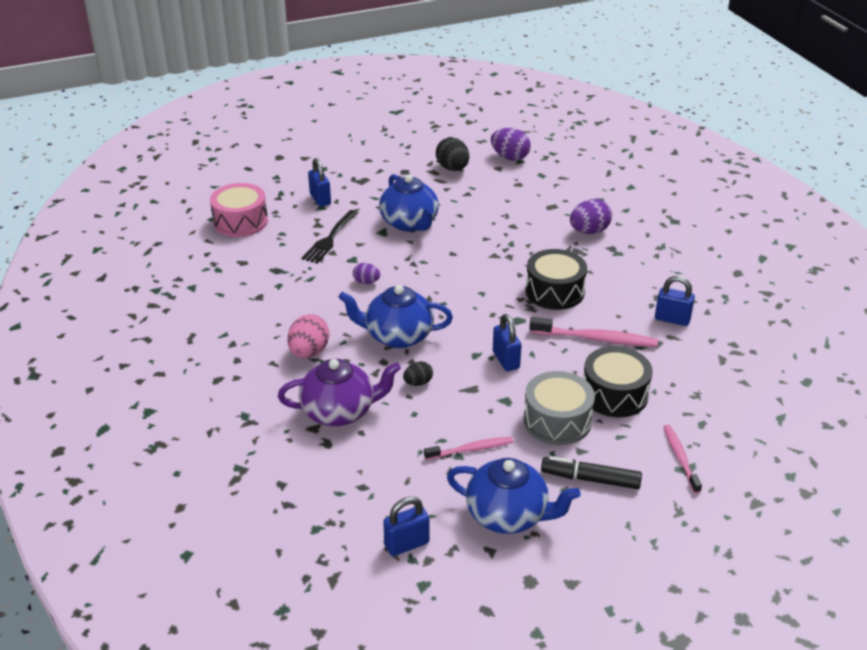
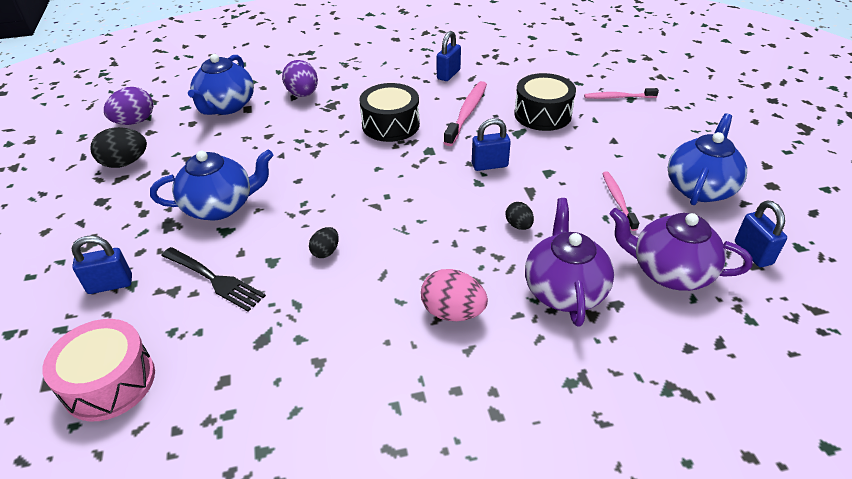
camera: 80 degrees left, 5 degrees up
blue teapot [338,285,453,348] -> blue teapot moved to [188,54,254,115]
purple egg [353,263,380,284] -> black egg [309,227,339,258]
grey drum [523,371,595,445] -> none
black marker [541,456,642,489] -> none
none -> purple teapot [610,208,753,291]

